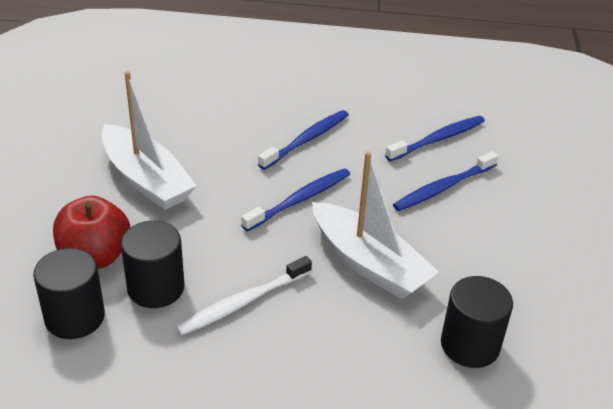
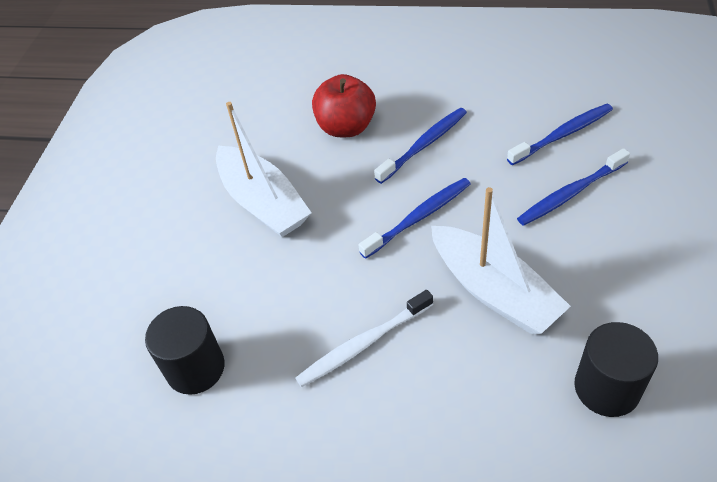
camera: 10 degrees right, 10 degrees up
red apple [53,196,130,269] -> red apple moved to [312,74,376,137]
black cylinder [121,221,185,308] -> none

